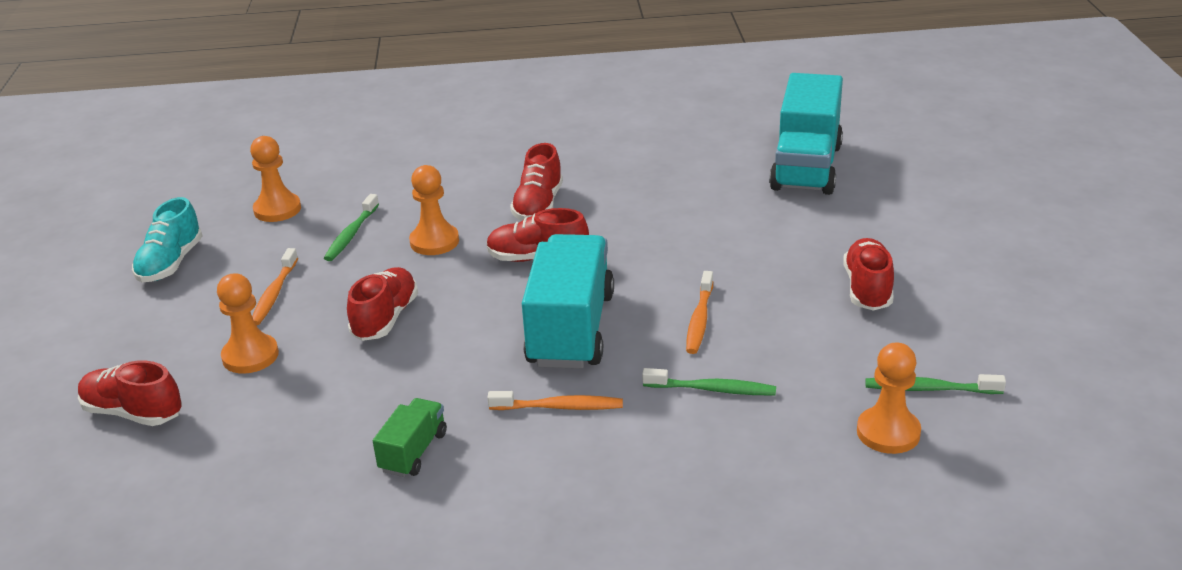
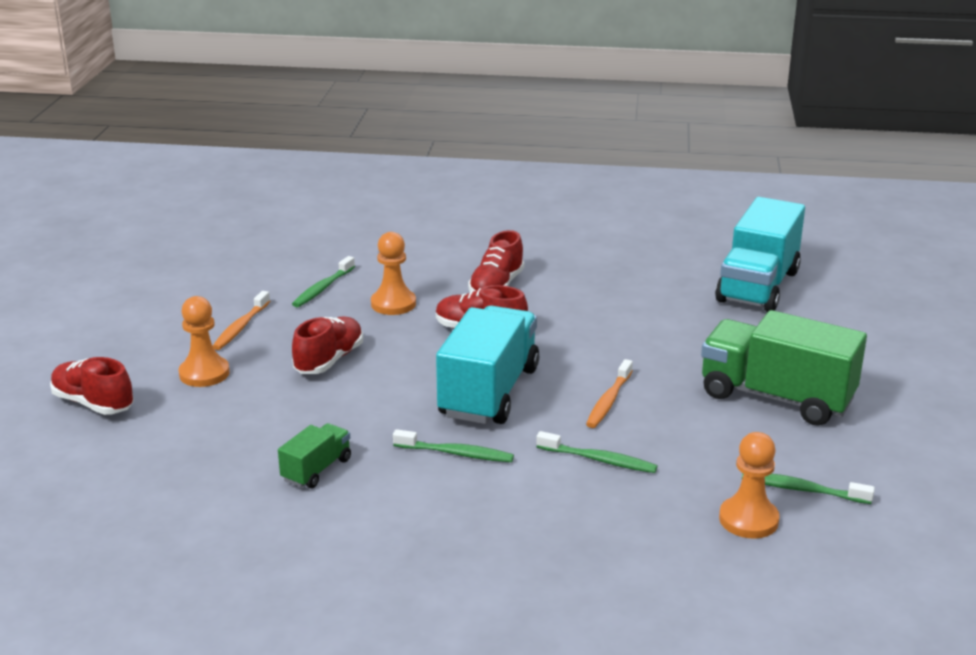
camera: 10 degrees right, 5 degrees down
turquoise shoe [132,197,202,282] -> none
orange pawn [250,136,301,222] -> none
orange toothbrush [487,391,623,410] -> green toothbrush [393,429,514,462]
red shoe [843,238,894,311] -> green truck [701,310,867,426]

